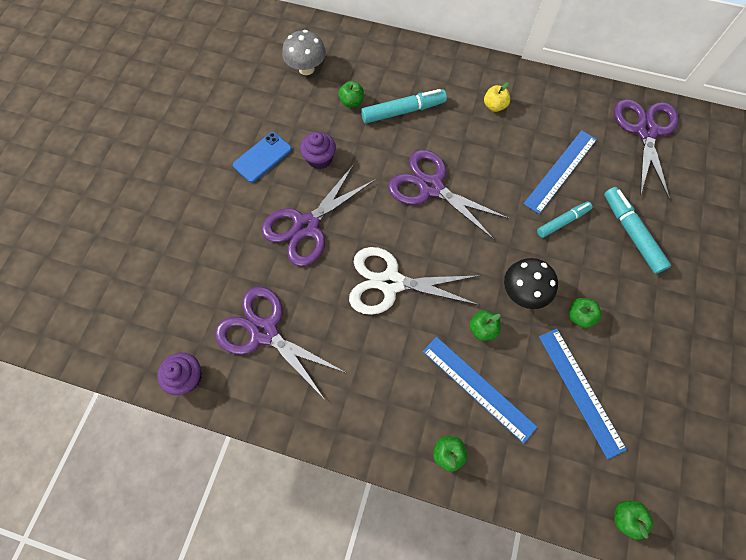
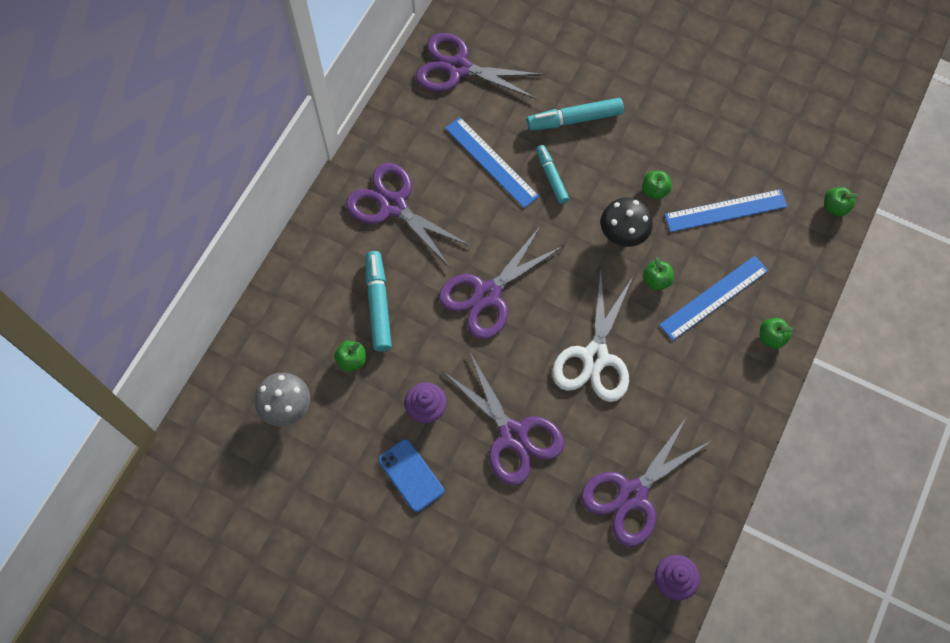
camera: 80 degrees left, 0 degrees up
yellow apple [484,82,510,112] -> purple scissors [346,163,471,268]

